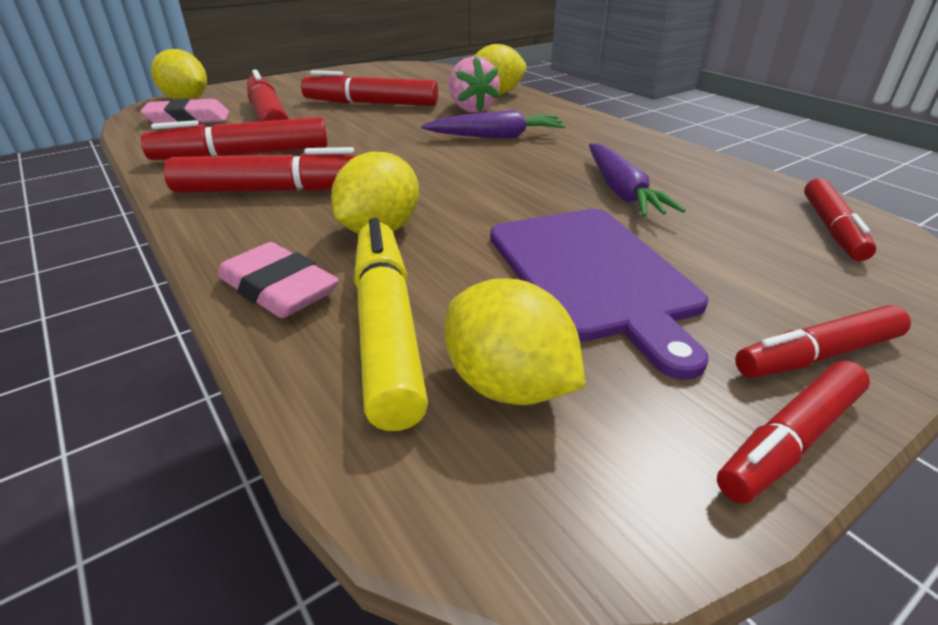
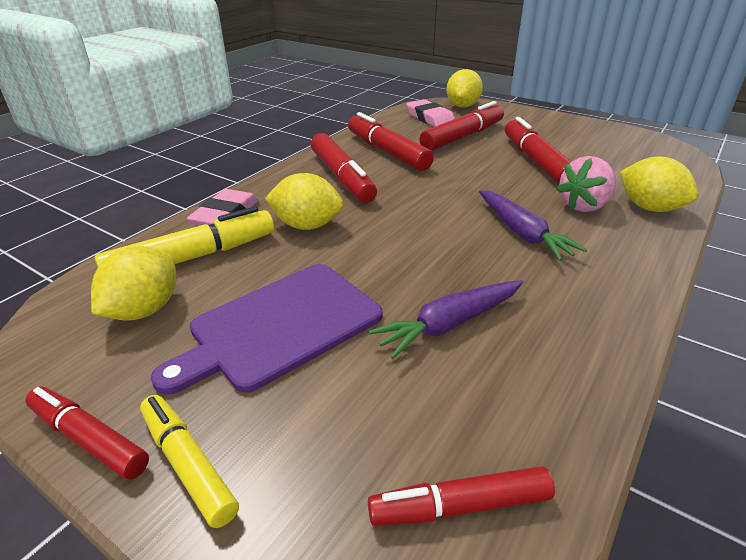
camera: 70 degrees right, 0 degrees up
red marker [735,305,911,378] -> yellow marker [140,395,239,528]

